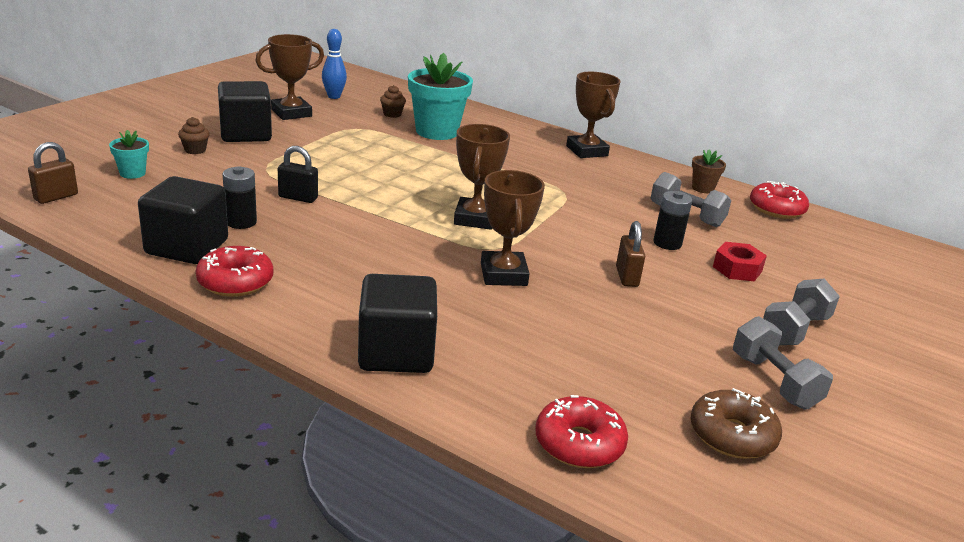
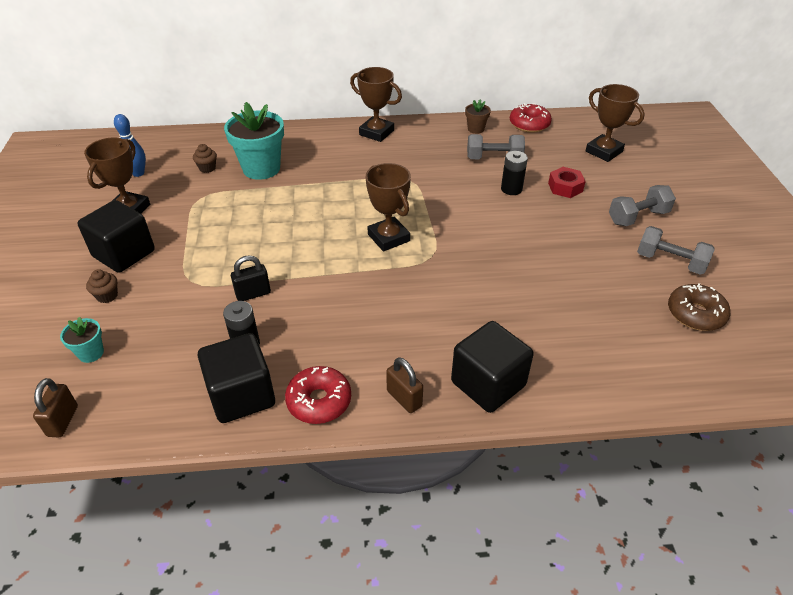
camera: 35 degrees left, 15 degrees up
brown trophy [481,170,545,286] -> brown trophy moved to [586,84,645,162]
red donut [535,395,628,468] -> none
brown padlock [616,221,645,287] -> brown padlock moved to [386,357,423,413]
grey dumbbell [763,279,840,345] -> grey dumbbell turned 60 degrees clockwise [609,185,676,226]

